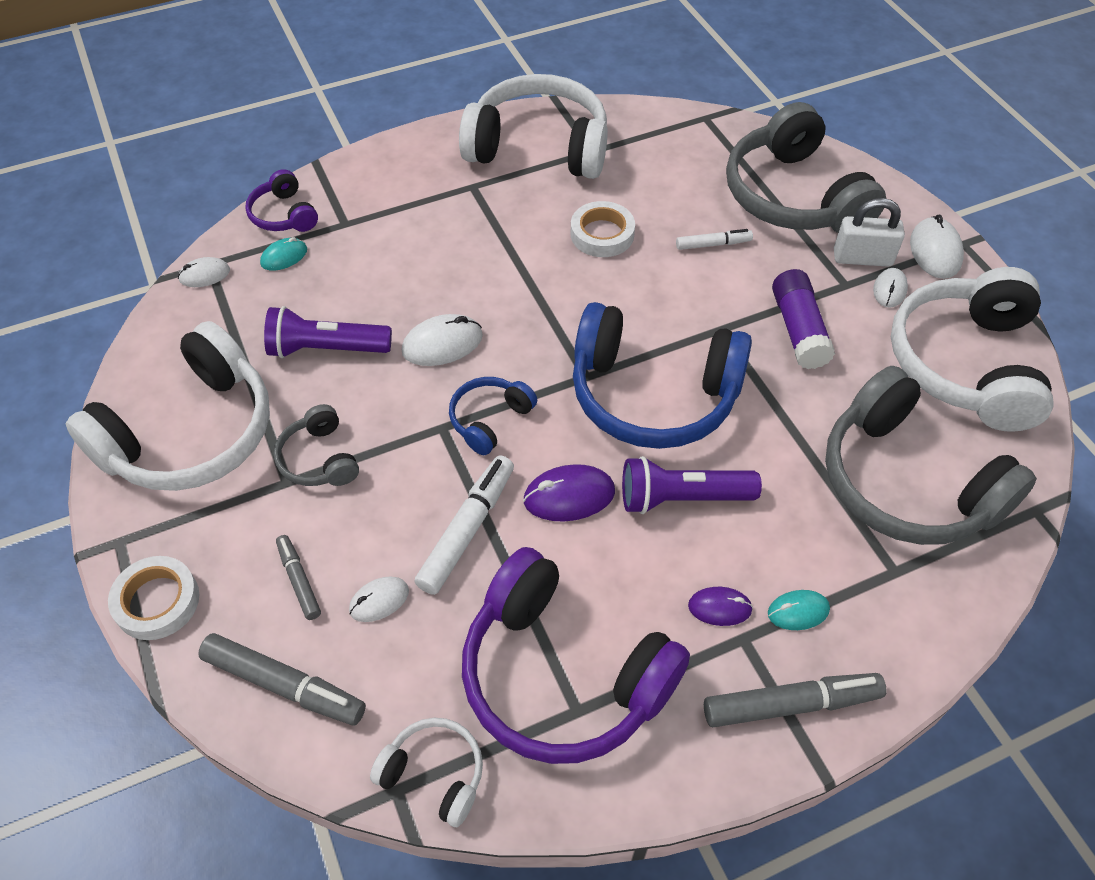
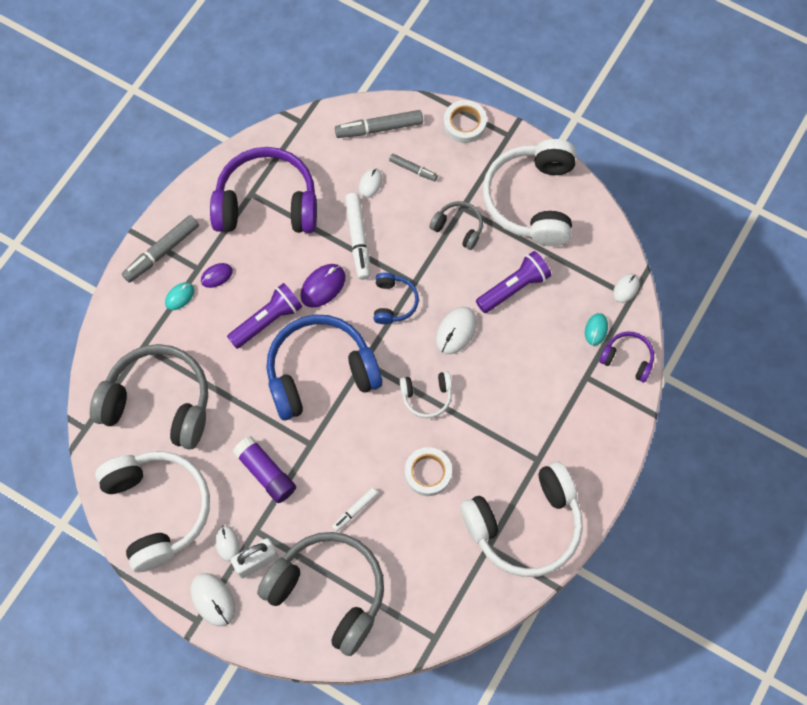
camera: 145 degrees right, 15 degrees up
white headphones [370,718,483,827] -> white headphones moved to [399,372,452,418]

